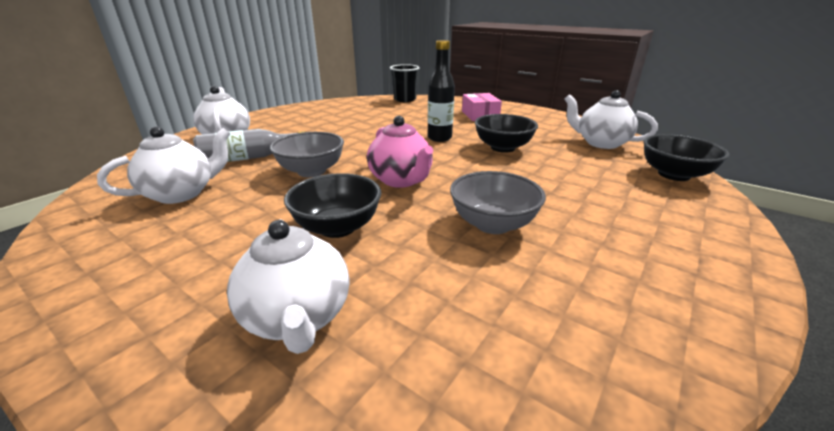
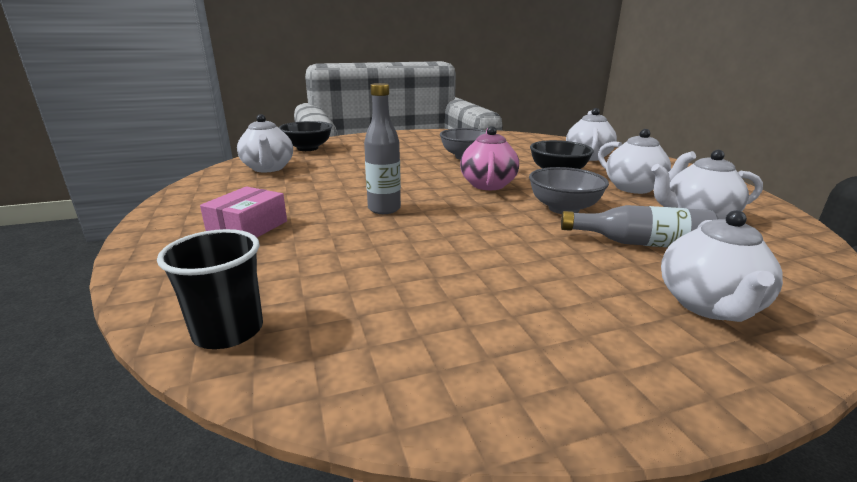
camera: 145 degrees left, 5 degrees down
black bottle [428,40,455,142] -> grey bottle [364,83,401,214]
black bowl [475,114,538,153] -> none
none -> white teapot [598,129,696,194]

